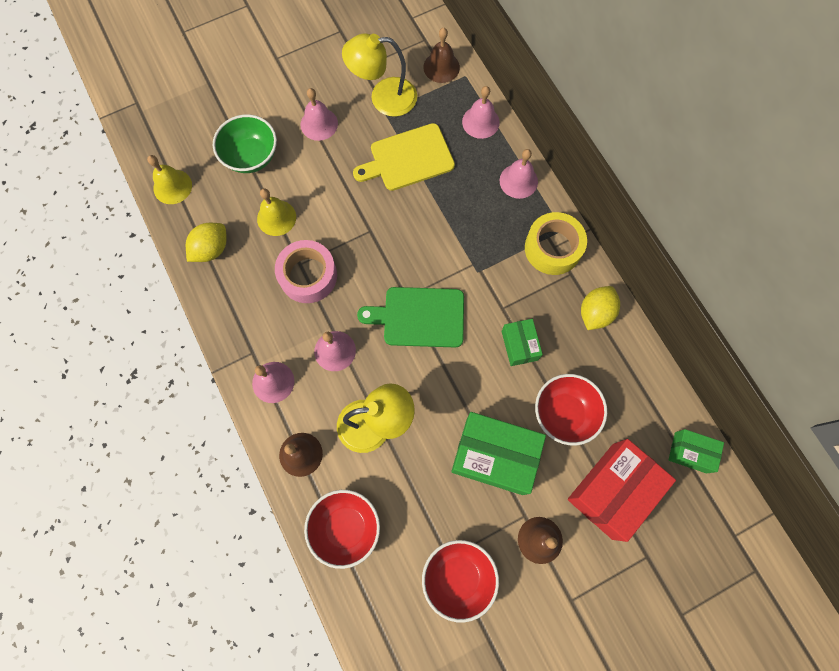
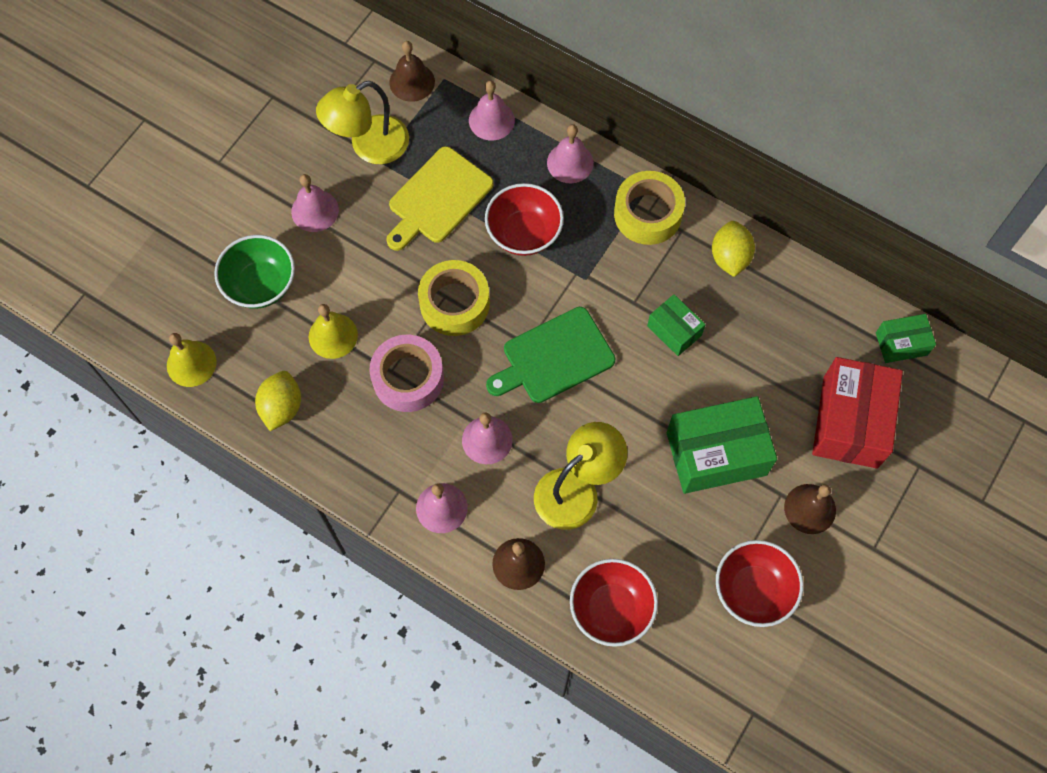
camera: 30 degrees left, 5 degrees down
red bowl [535,374,607,446] -> red bowl moved to [485,183,564,256]
none -> yellow tape [418,260,490,336]

